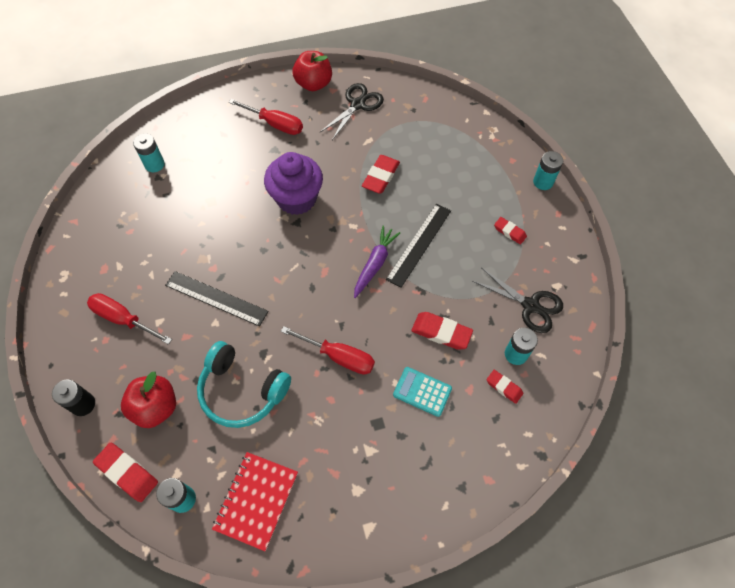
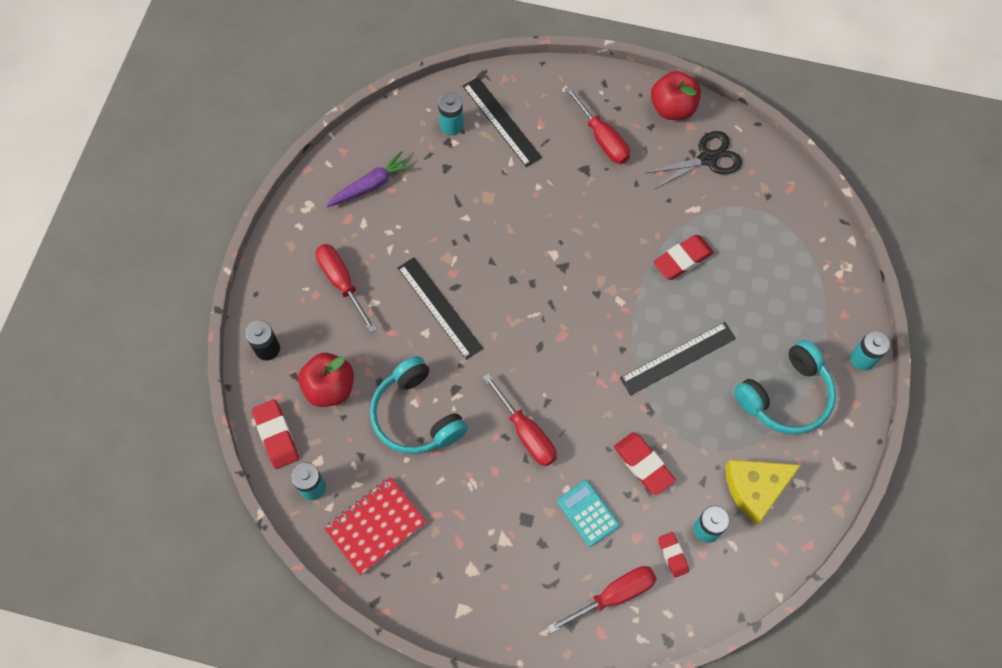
camera: 30 degrees right, 5 degrees up
purple cupcake [264,152,323,215] -> none
purple carrot [354,226,400,298] -> purple carrot moved to [326,151,413,207]
black scissors [472,268,563,333] -> yellow cheese [725,460,801,525]
red eraser [494,217,527,245] -> turquoise headphones [734,340,836,435]
none -> black ruler [463,77,542,167]
none -> red screwdriver [548,566,657,633]

